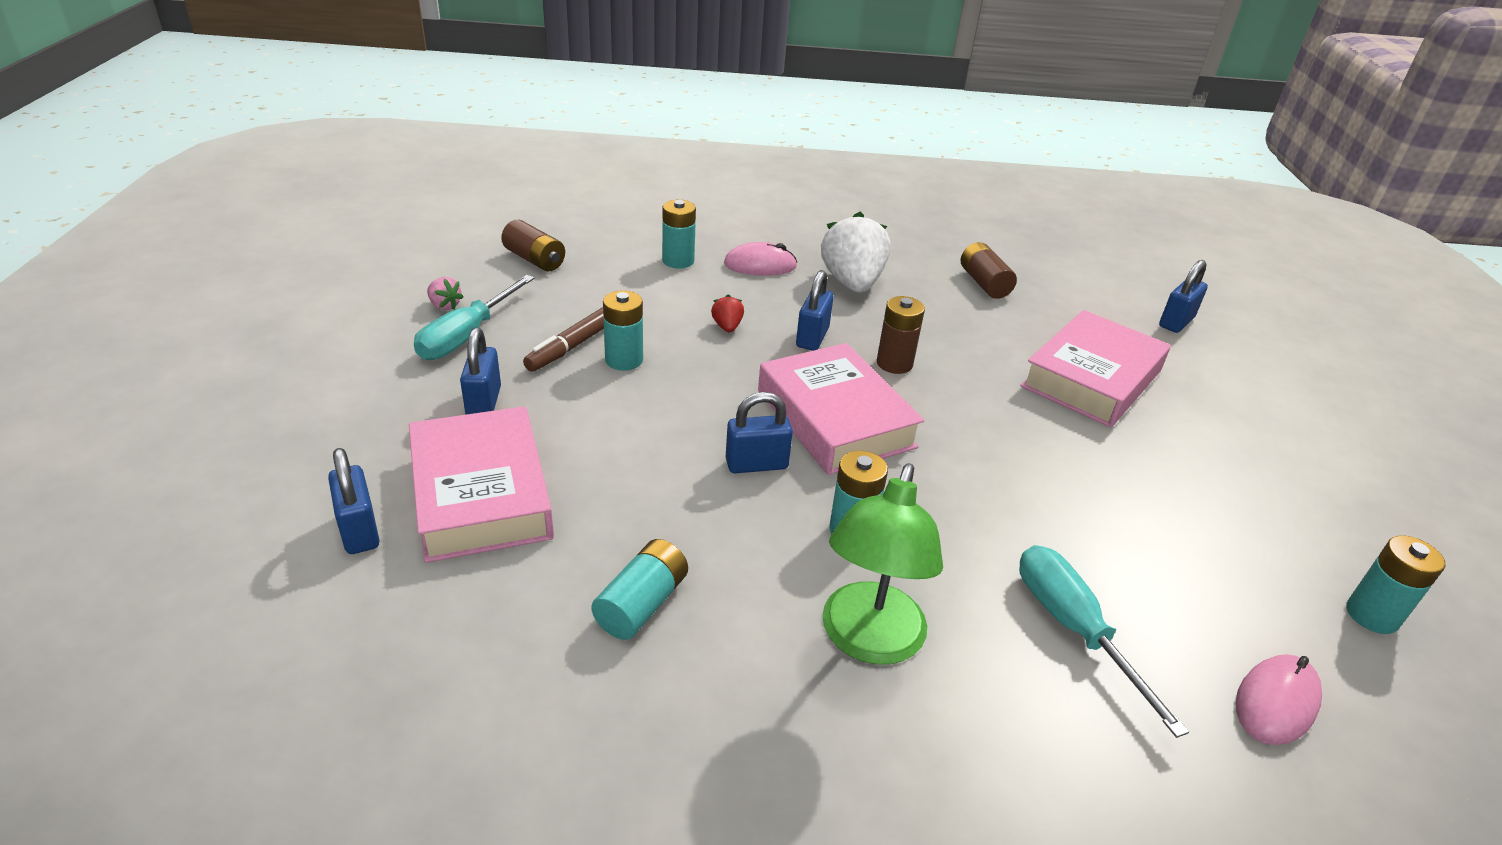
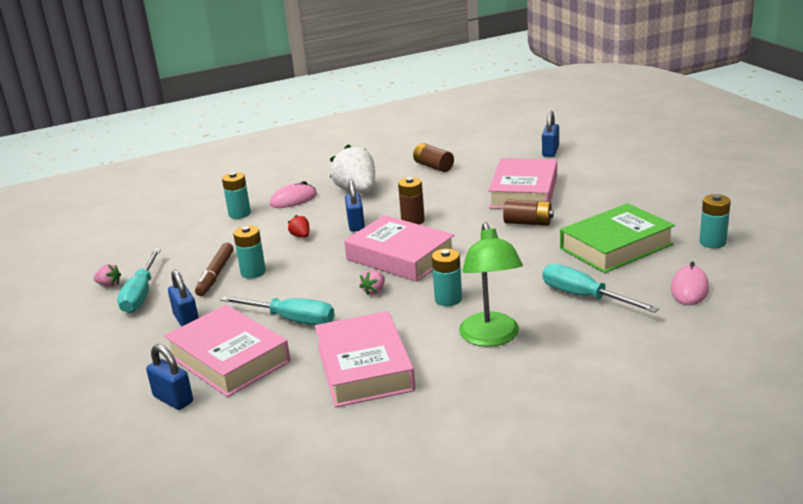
camera: 20 degrees left, 10 degrees down
brown battery [501,220,565,271] -> brown battery moved to [503,199,554,226]
turquoise battery [591,539,688,640] -> pink book [315,311,416,407]
blue padlock [726,392,793,473] -> pink strawberry [359,270,385,295]
none -> turquoise screwdriver [220,296,335,325]
none -> green book [560,203,675,273]

